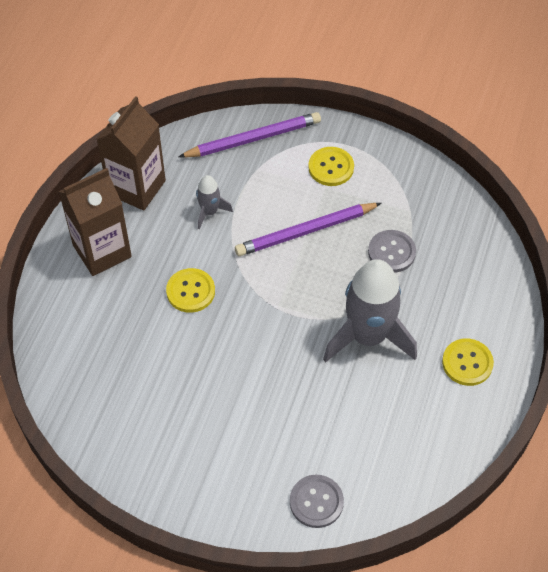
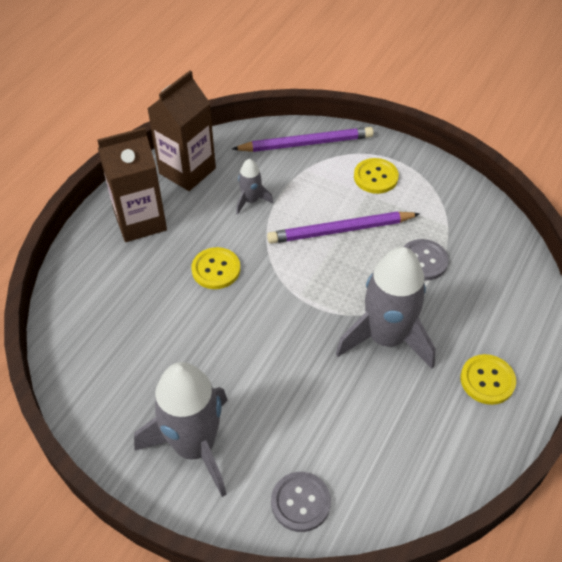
camera: 10 degrees right, 5 degrees down
none -> grey rocket [134,362,228,497]

